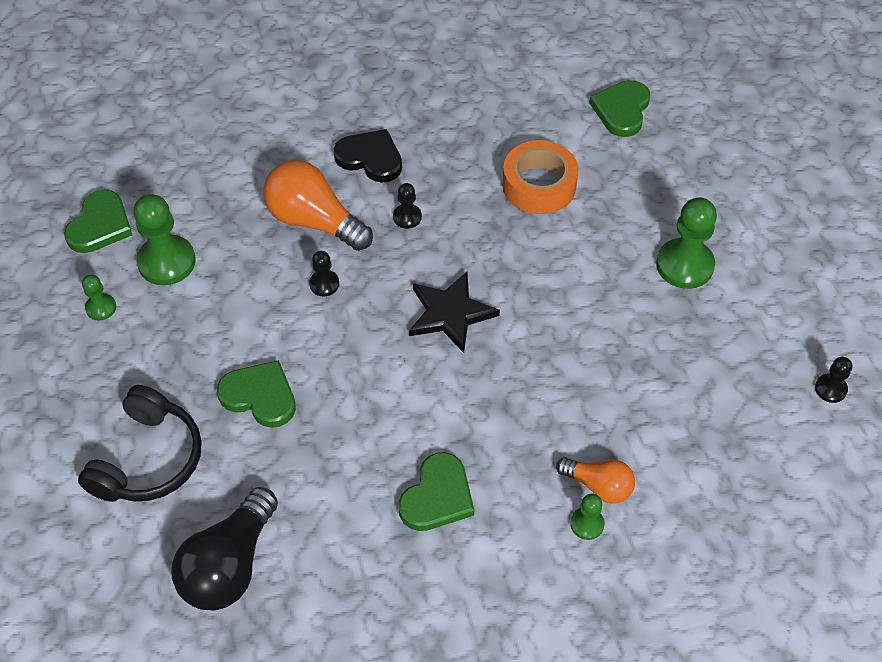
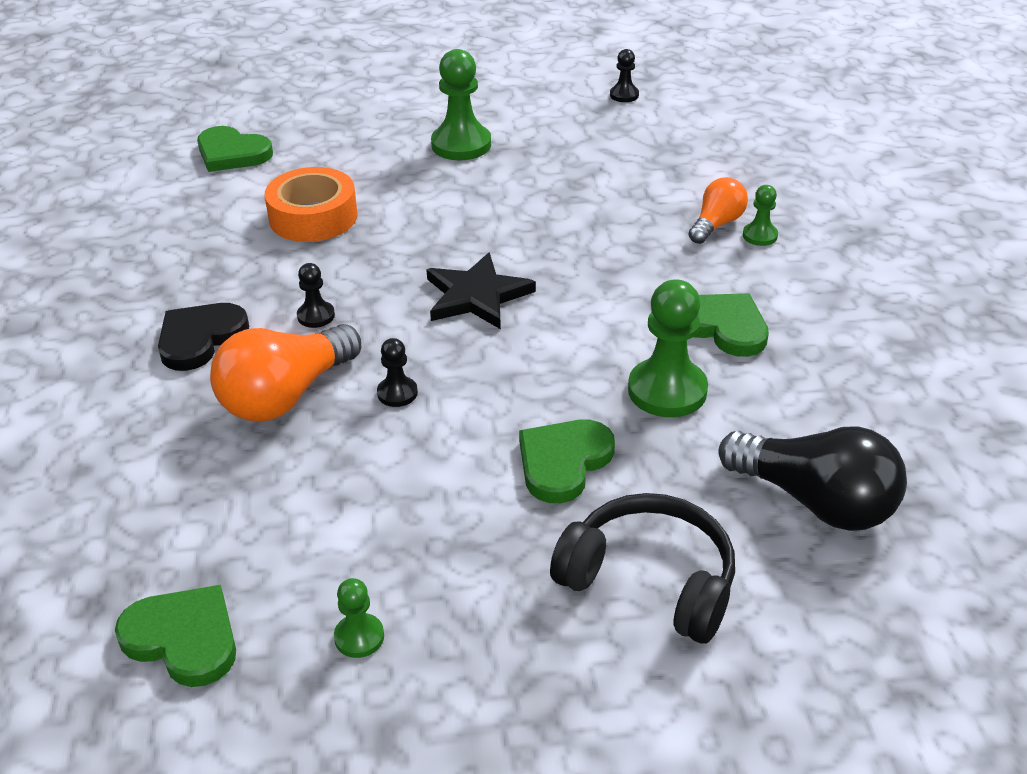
camera: 80 degrees left, 15 degrees down
green pawn [133,194,196,285] -> green pawn moved to [628,279,708,417]

